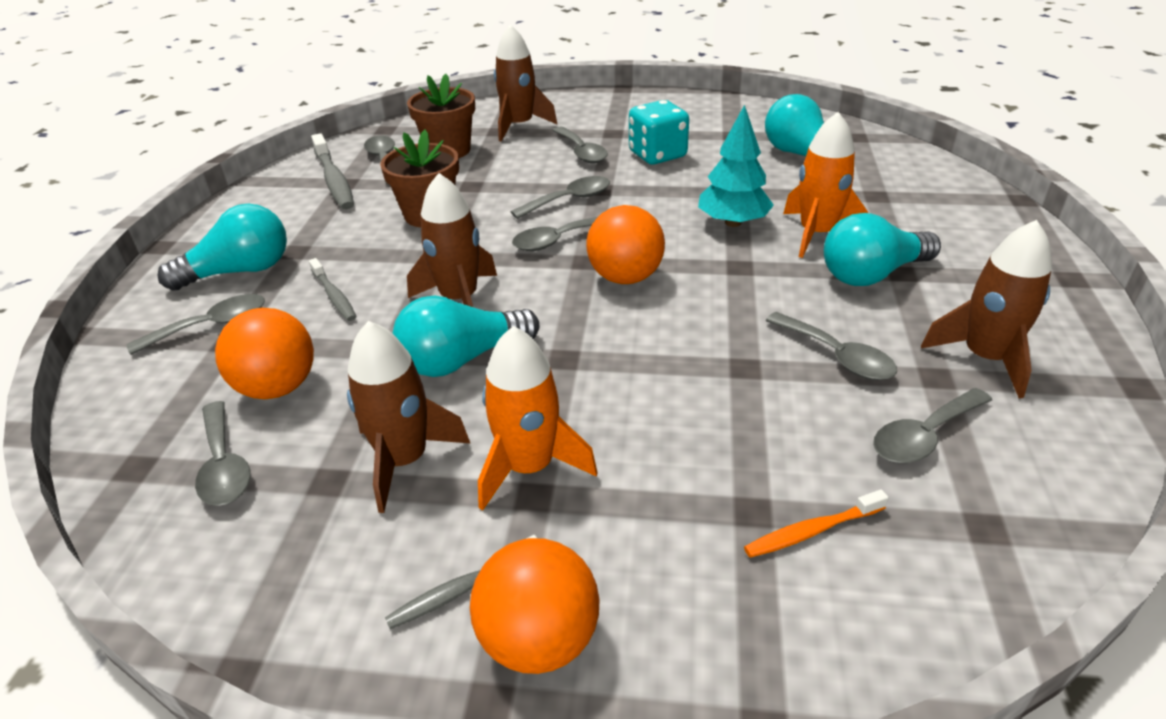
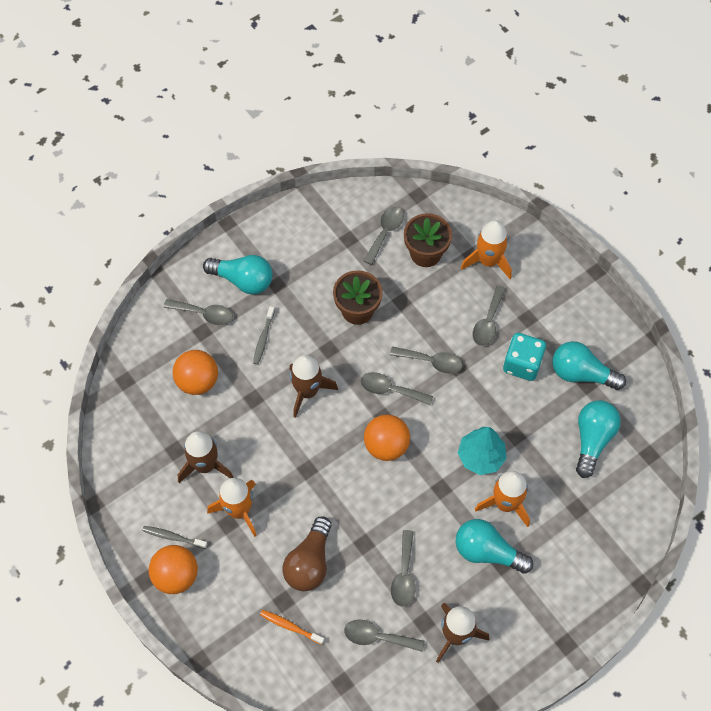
camera: 45 degrees right, 25 degrees up
grey spoon [195,401,251,506] -> none
grey toothbrush [311,133,354,209] -> none
turquoise light bulb [392,295,539,377] -> turquoise light bulb moved to [552,341,626,390]
brown rocket [494,24,557,142] -> orange rocket [461,220,512,279]
none -> brown light bulb [282,516,332,591]

